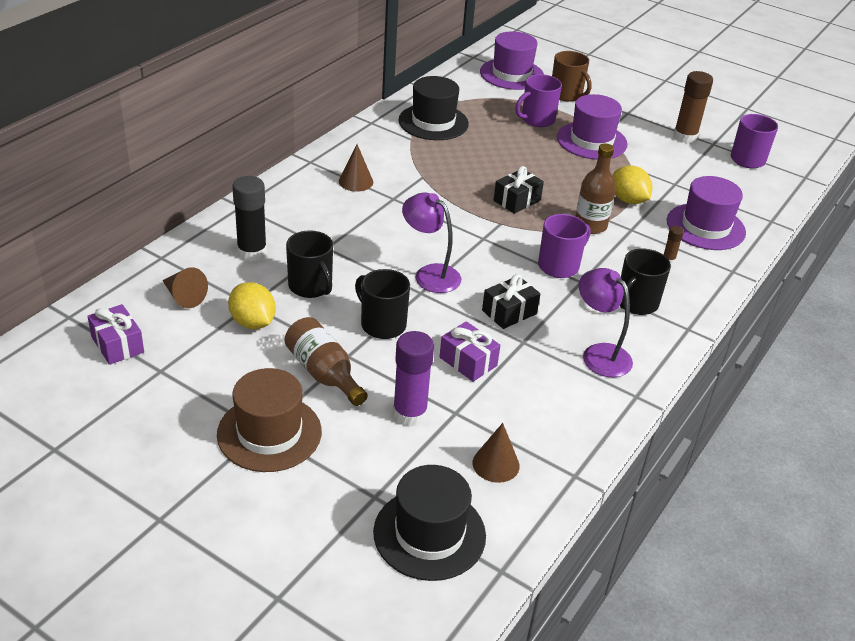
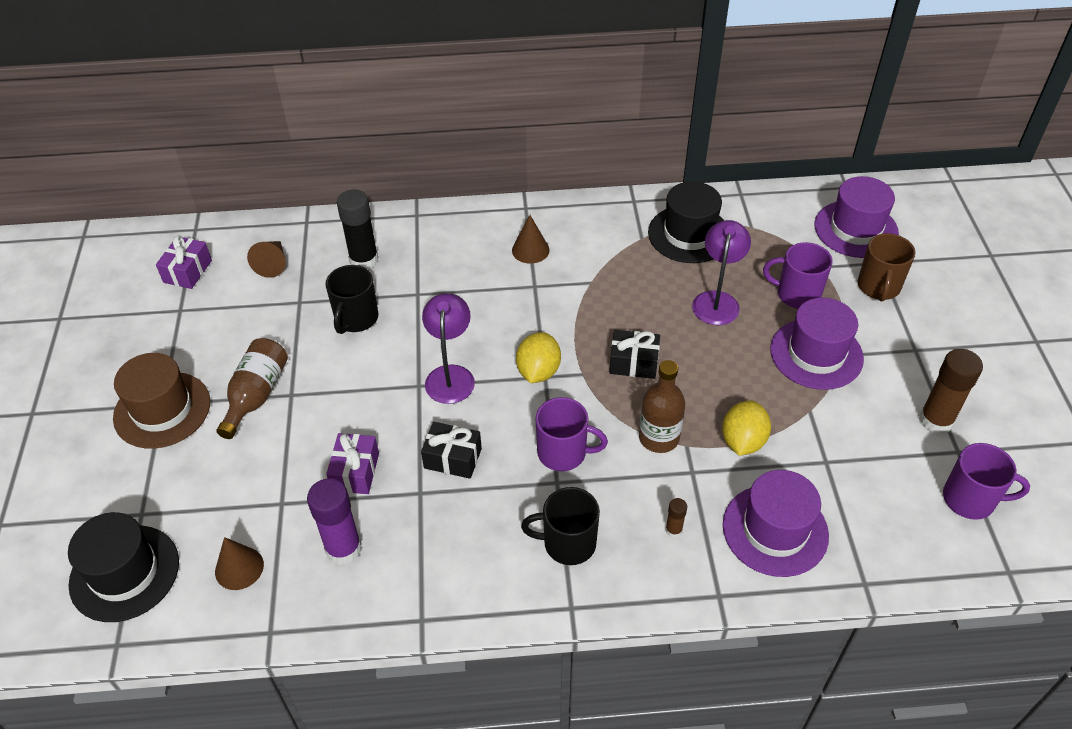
camera: 55 degrees right, 10 degrees up
yellow lemon [228,282,276,329] -> yellow lemon moved to [516,332,561,383]
black mug [355,269,410,339] -> none
purple glue stick [393,331,434,427] -> purple glue stick moved to [307,478,362,565]
purple lamp [579,268,633,377] -> purple lamp moved to [692,220,751,325]

